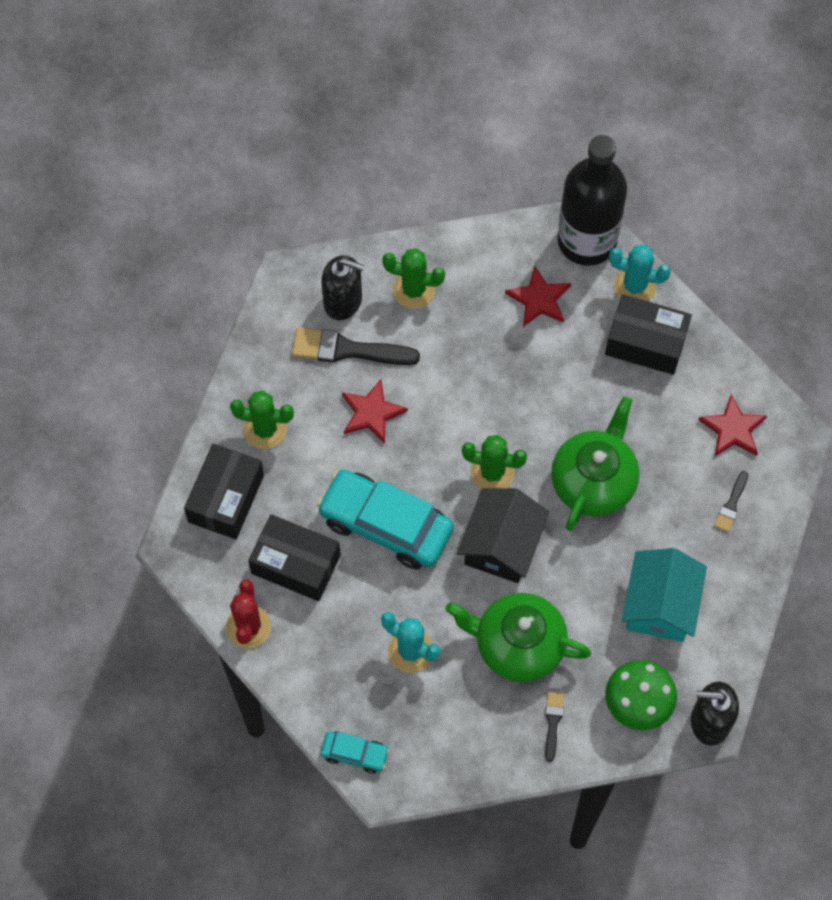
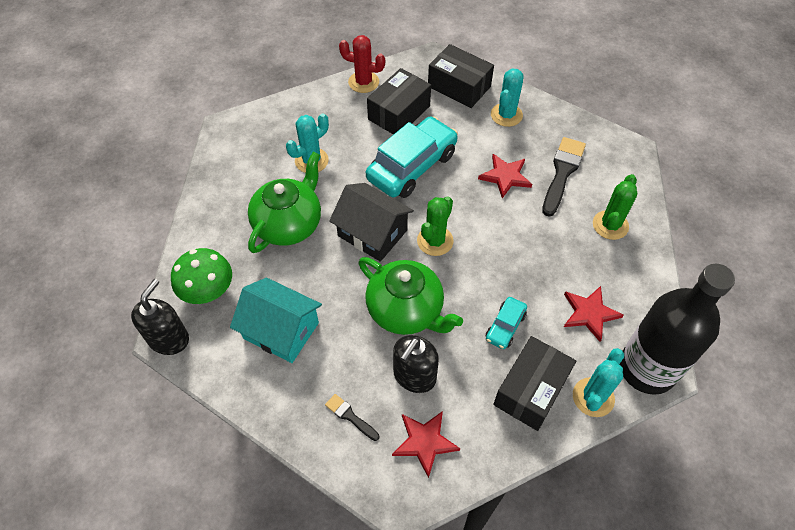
camera: 105 degrees right, 10 degrees down
green cactus [230,391,294,449] -> turquoise cactus [491,68,524,127]
black soap dispenser [321,255,364,320] -> black soap dispenser moved to [393,335,439,393]
turquoise car [321,731,389,773] -> turquoise car moved to [486,297,527,349]
black brush [545,692,565,762] -> none

